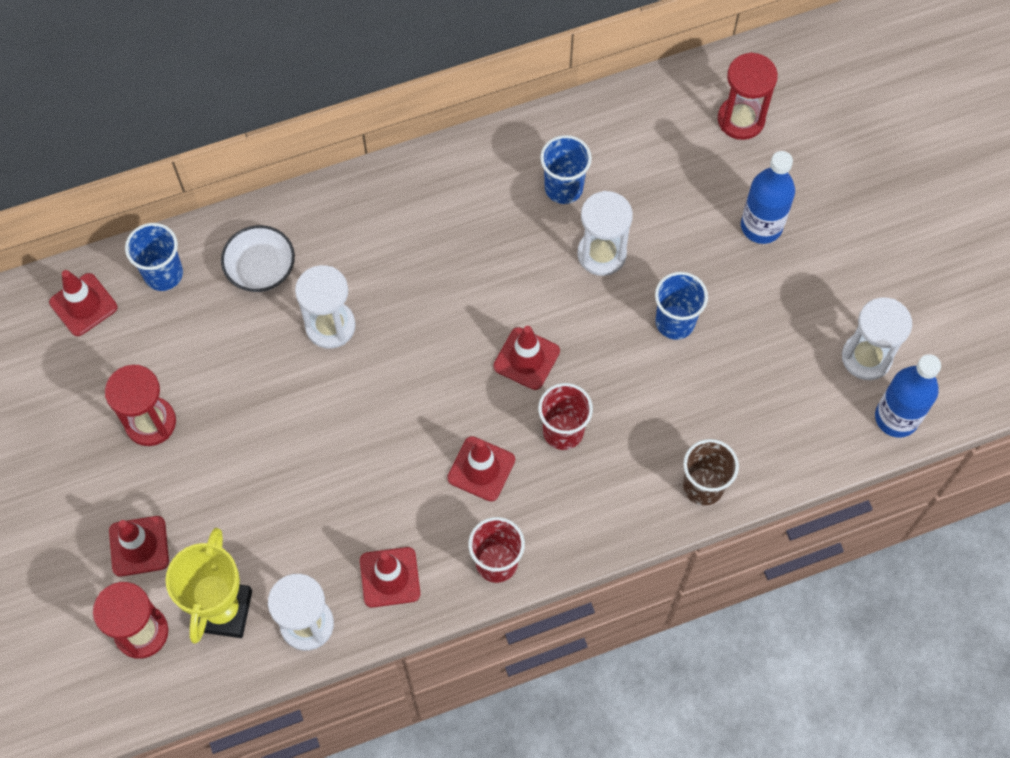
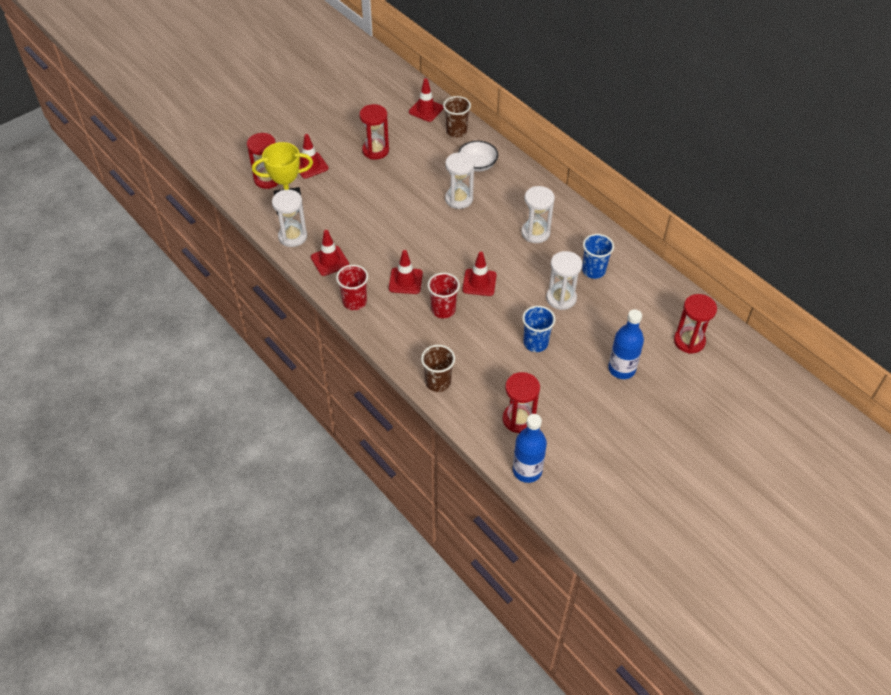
camera: 70 degrees right, 15 degrees down
blue cup [125,223,183,291] -> brown cup [443,96,471,138]
white hourglass [842,297,912,380] -> white hourglass moved to [521,186,555,243]
none -> red hourglass [503,372,540,433]

